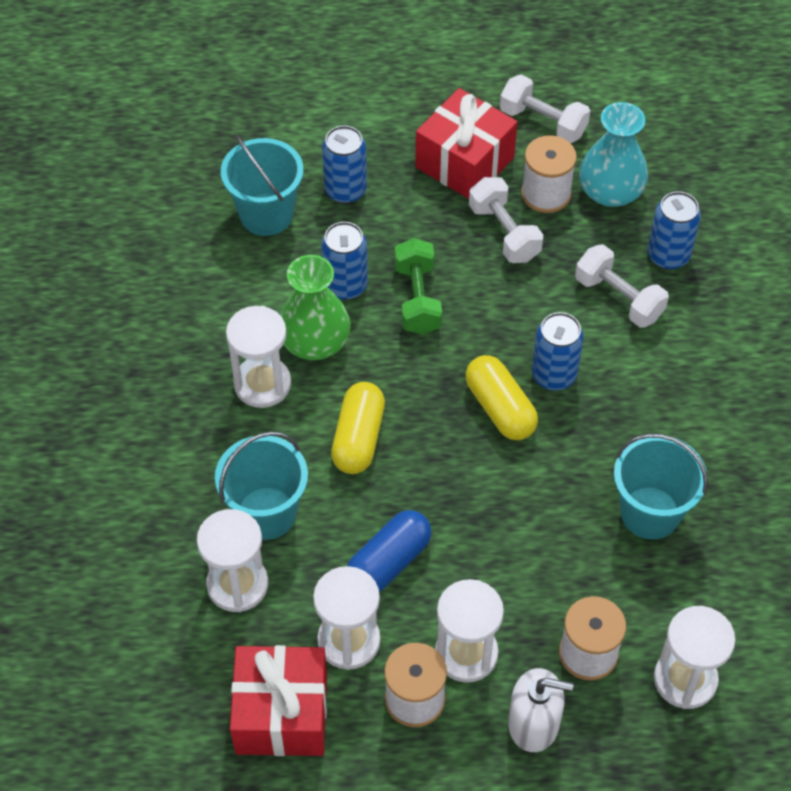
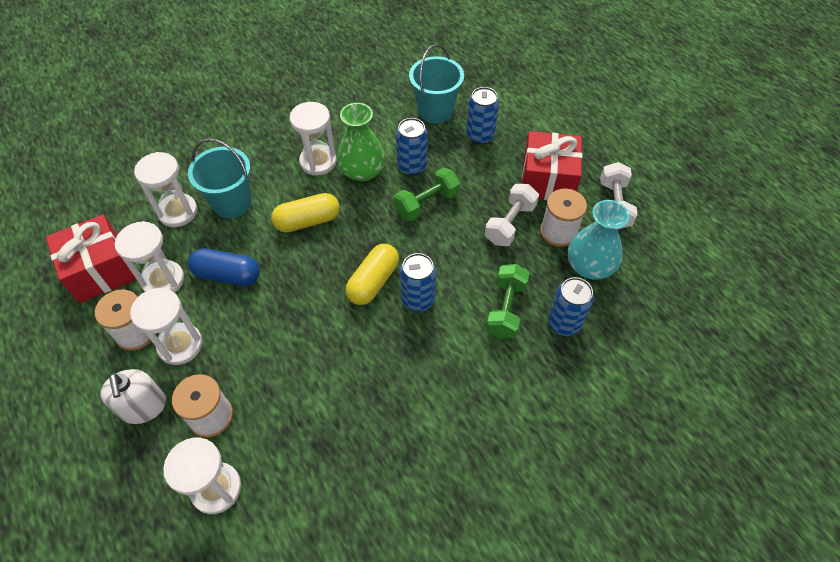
camera: 60 degrees right, 0 degrees up
white dumbbell [575,244,669,328] -> green dumbbell [486,264,529,339]
turquoise bucket [614,433,708,539] -> none

